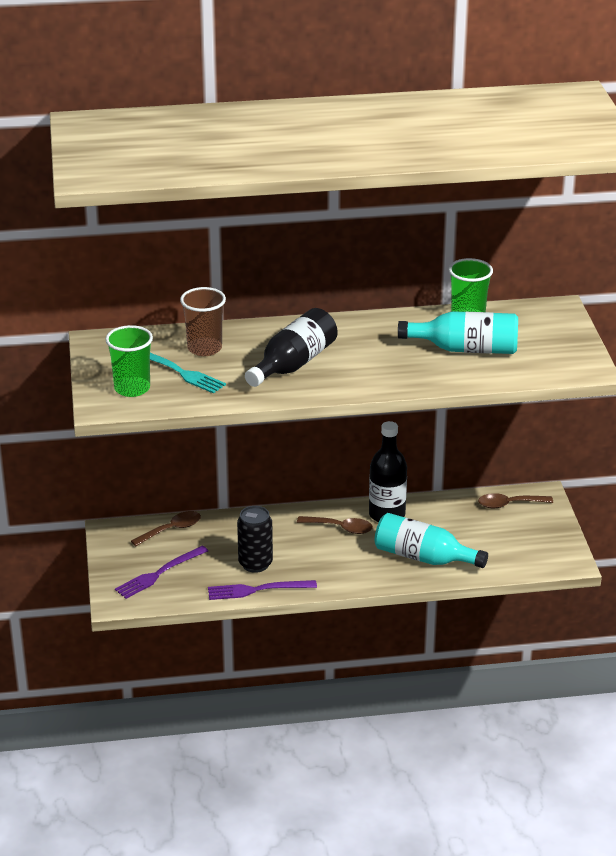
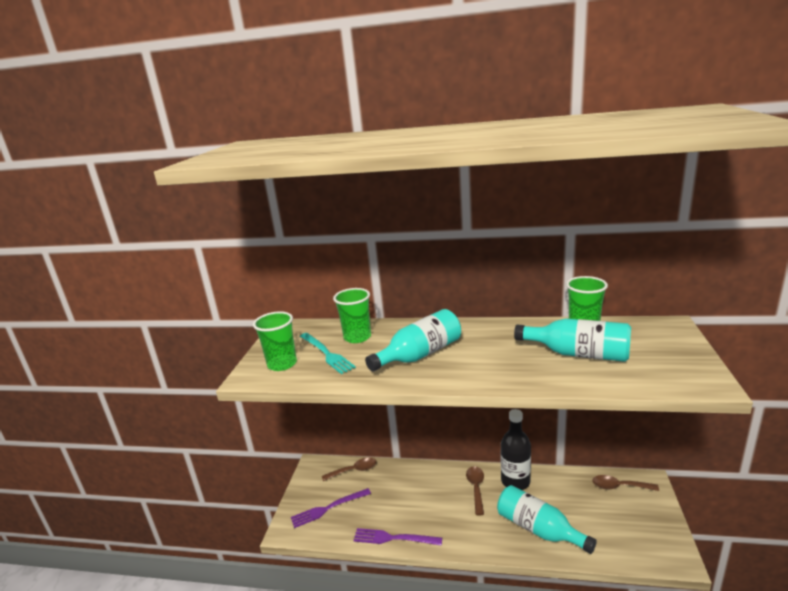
camera: 20 degrees right, 10 degrees down
brown cup [180,287,226,356] -> green cup [333,288,371,343]
black can [237,506,273,573] -> none
black bottle [245,308,338,387] -> turquoise bottle [365,309,461,372]
brown spoon [297,516,373,534] -> brown spoon turned 120 degrees counterclockwise [466,466,484,515]

